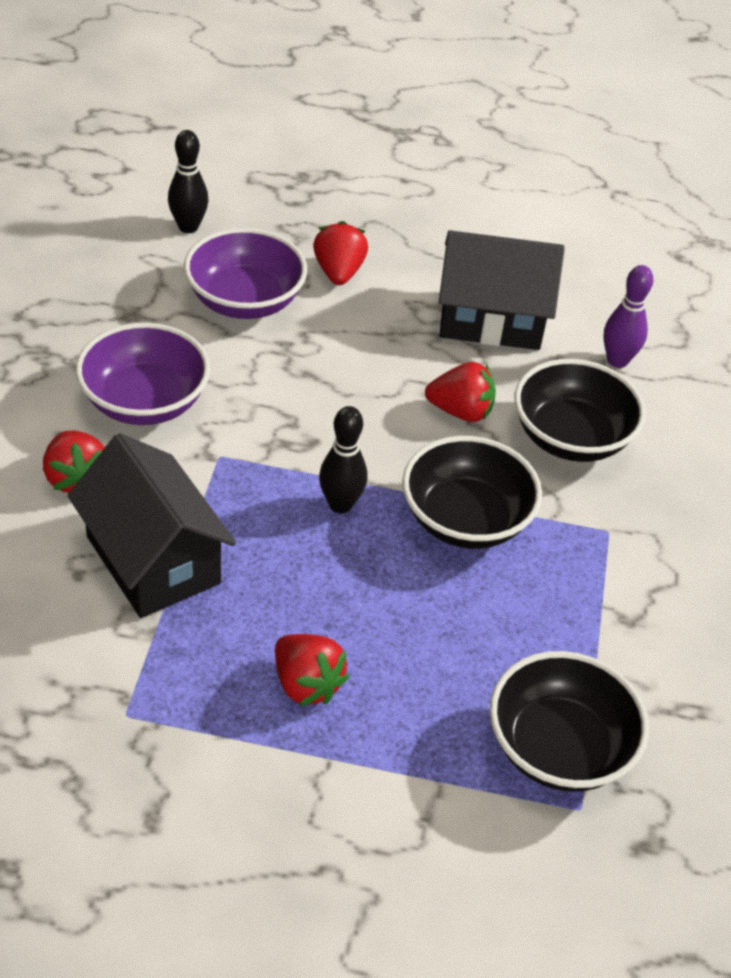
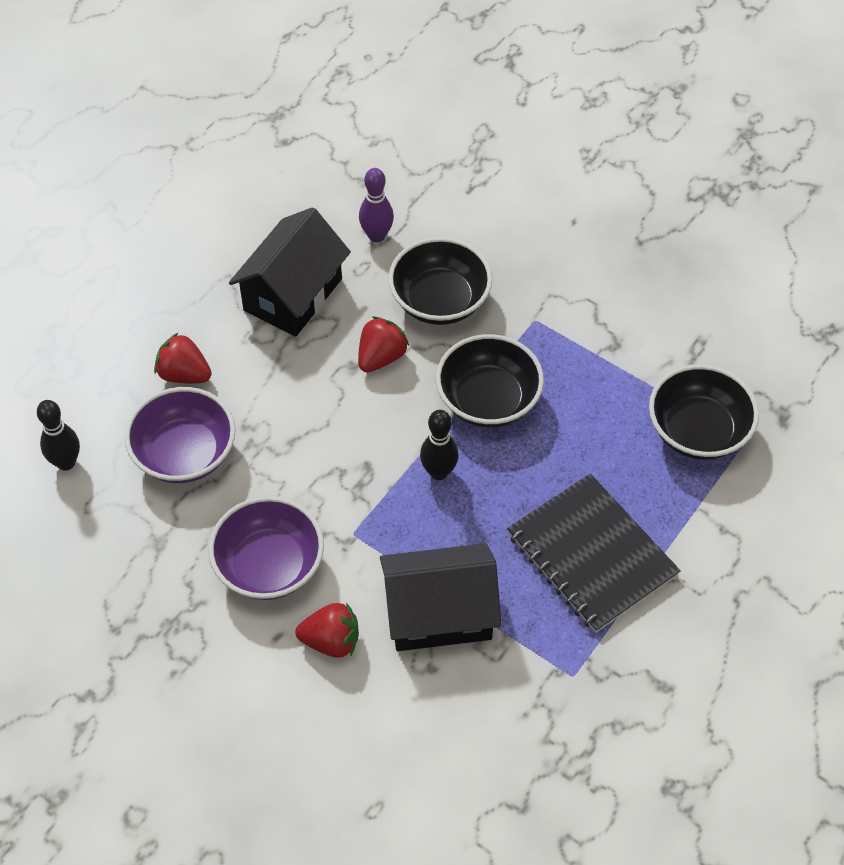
camera: 60 degrees left, 10 degrees up
red strawberry [275,634,349,706] -> black notebook [507,473,681,633]

